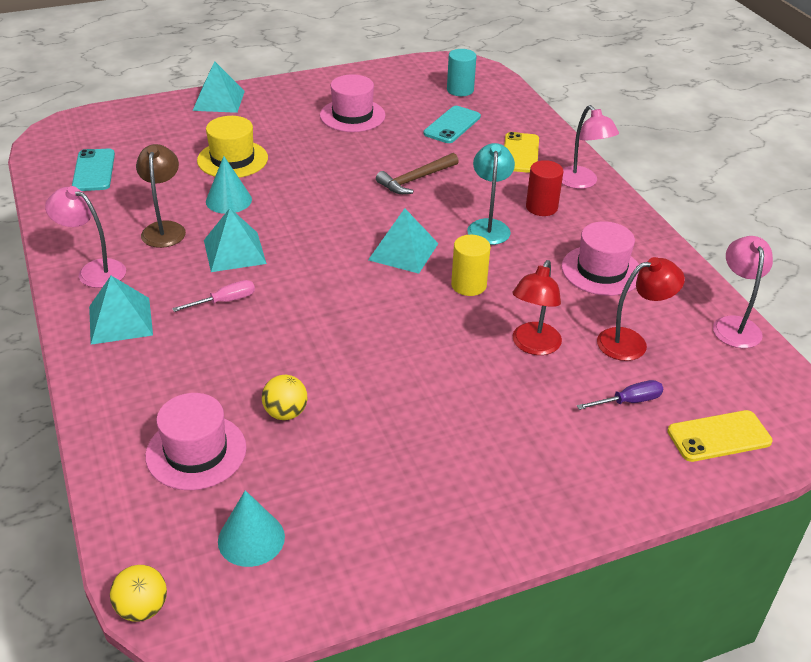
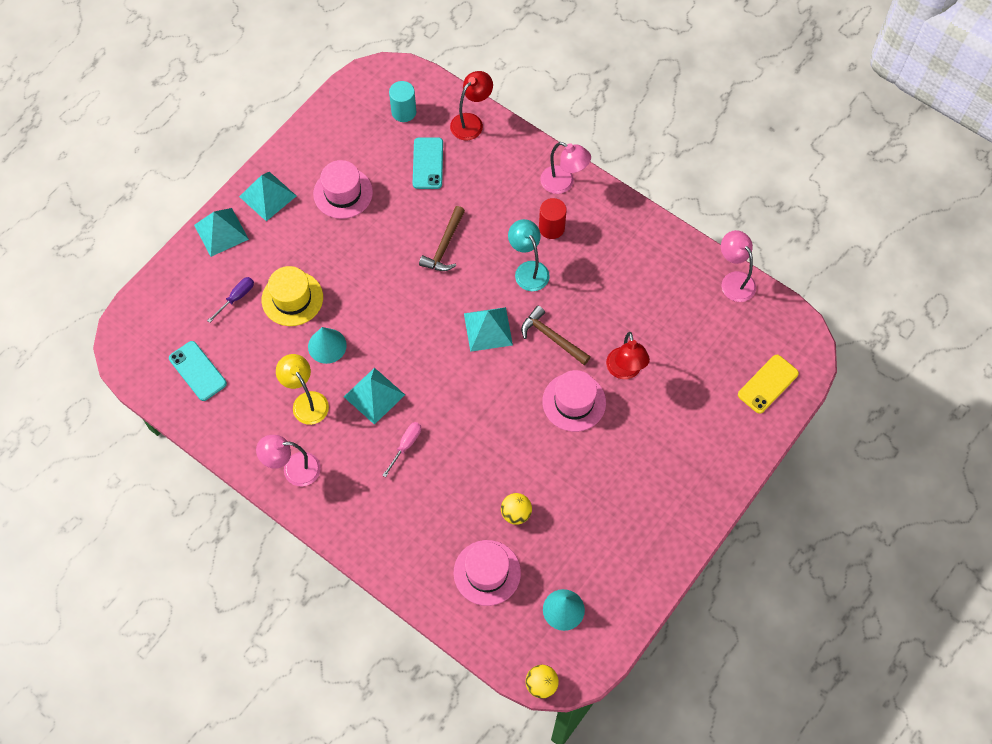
camera: 30 degrees left, 25 degrees up
turquoise pyramid [89,276,153,345] -> turquoise pyramid moved to [239,172,296,221]
brown lamp [136,144,186,248] -> yellow lamp [276,354,329,425]
yellow cylinder [451,235,491,296] -> brown hammer [521,306,591,365]
yellow phone [504,132,539,173] -> none
pink hat [561,221,639,296] -> pink hat moved to [542,370,606,432]
purple screwdriver [577,380,663,410] -> purple screwdriver moved to [207,277,254,323]
red lamp [597,257,685,361] -> red lamp moved to [450,71,493,140]

